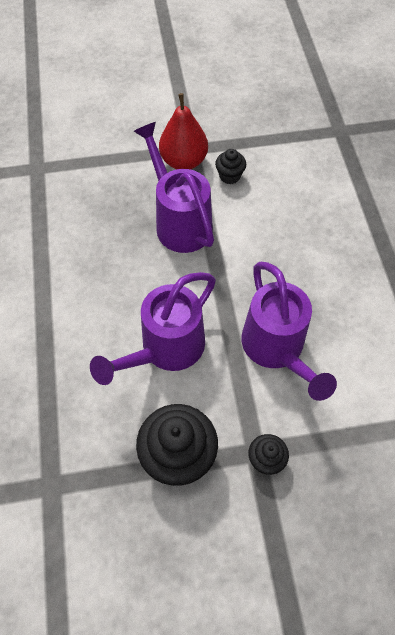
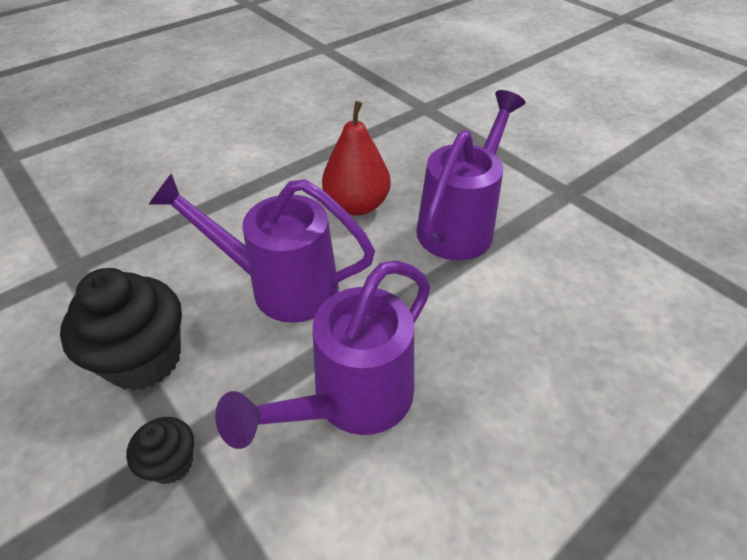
camera: 60 degrees right, 15 degrees down
red pear [159,93,208,169] -> red pear moved to [322,101,391,216]
black cupcake [215,149,246,184] -> none

